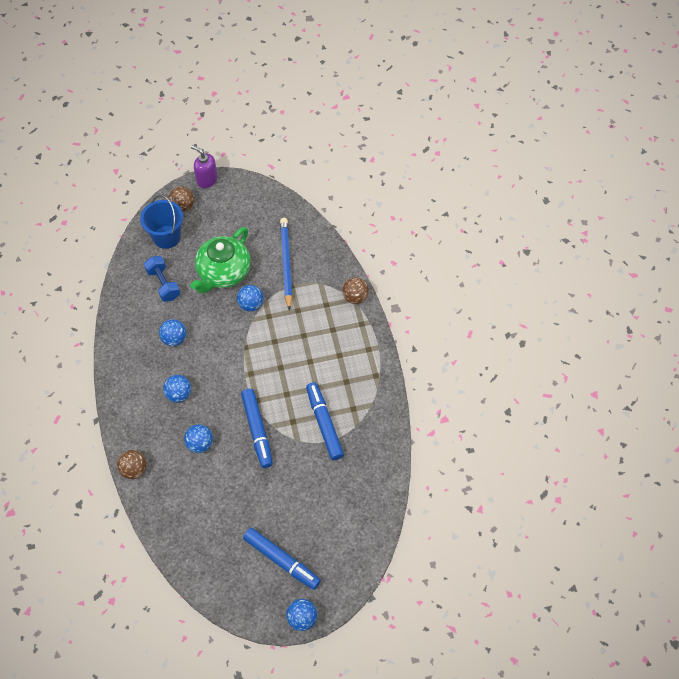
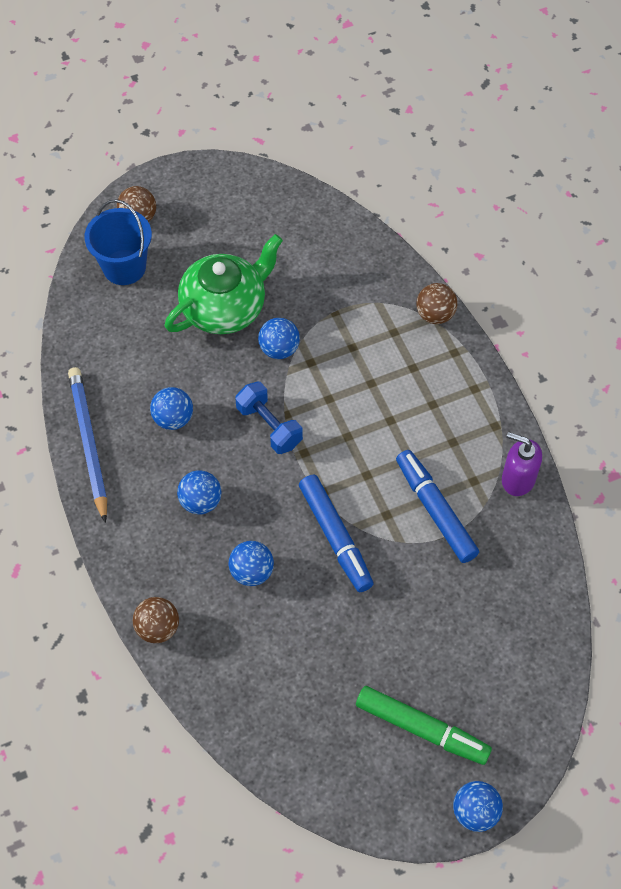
camera: 10 degrees left, 0 degrees up
blue dumbbell [144,256,180,302] -> blue dumbbell moved to [235,382,303,454]
green teapot [190,227,251,294] -> green teapot turned 150 degrees counterclockwise [165,234,283,334]
purple soap dispenser [191,145,218,188] -> purple soap dispenser moved to [502,432,542,496]
blue marker [243,528,321,590] -> green marker [356,686,492,765]
blue pencil [280,218,292,311] -> blue pencil moved to [68,367,107,523]

